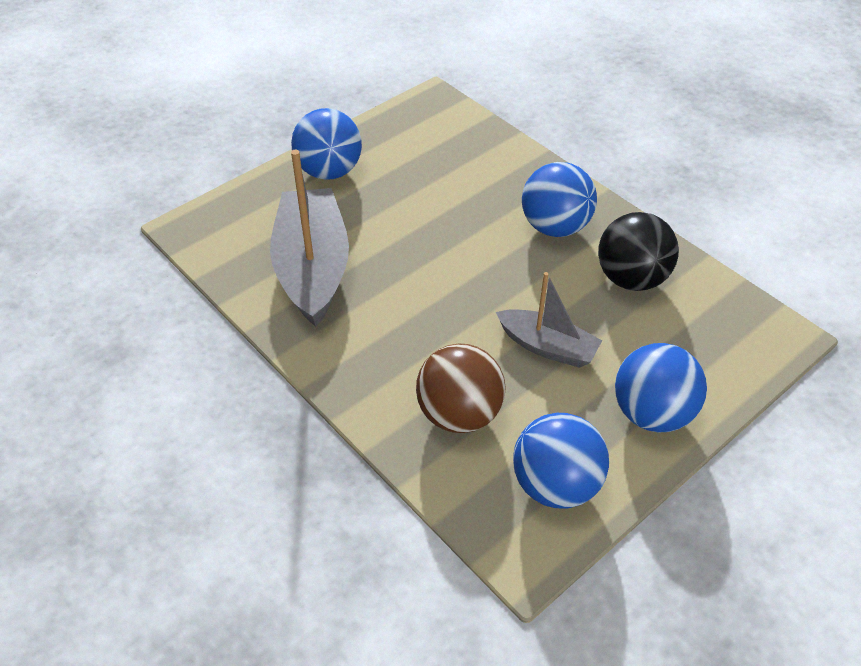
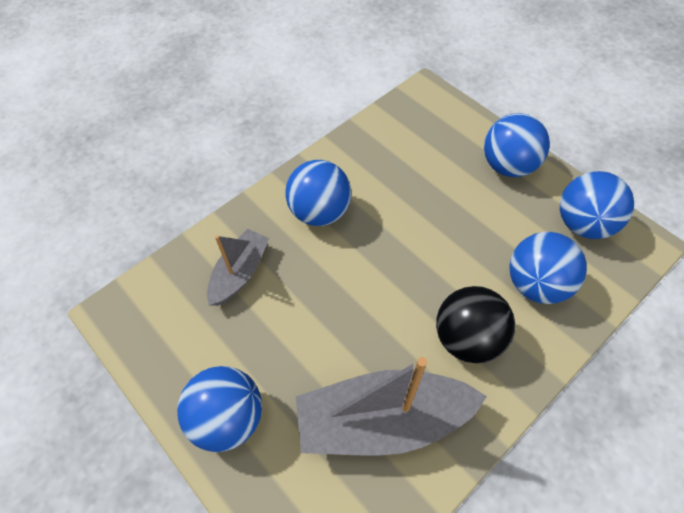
camera: 90 degrees left, 10 degrees up
brown ball [416,344,506,433] -> blue ball [509,232,587,304]
grey boat [496,272,602,368] -> grey boat moved to [207,229,270,306]
black ball [598,212,679,291] -> black ball moved to [436,286,515,363]

